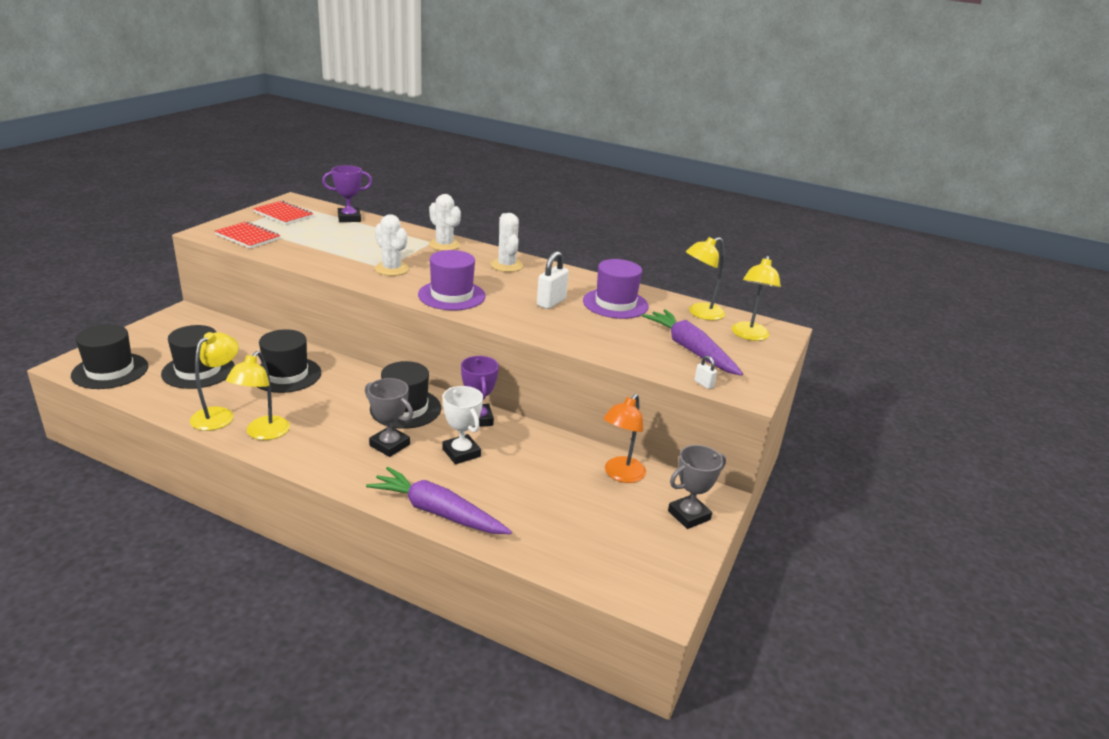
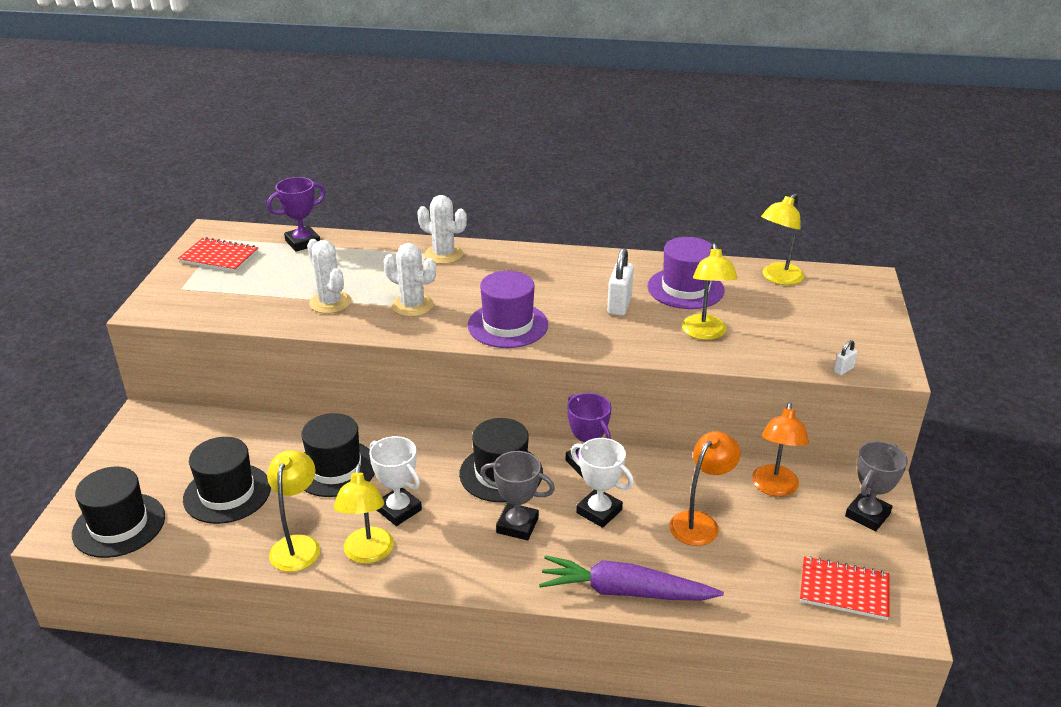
camera: 15 degrees left, 5 degrees up
red notebook [215,221,281,249] -> red notebook moved to [800,556,890,620]
white cactus [491,213,523,272] -> white cactus moved to [307,239,351,314]
purple carrot [642,309,743,376] -> none
white padlock [694,356,717,389] -> white padlock turned 75 degrees counterclockwise [834,340,857,375]
yellow lamp [732,256,781,341] -> yellow lamp moved to [682,243,738,340]
none -> white trophy [369,436,422,526]
none -> orange lamp [669,431,741,546]

